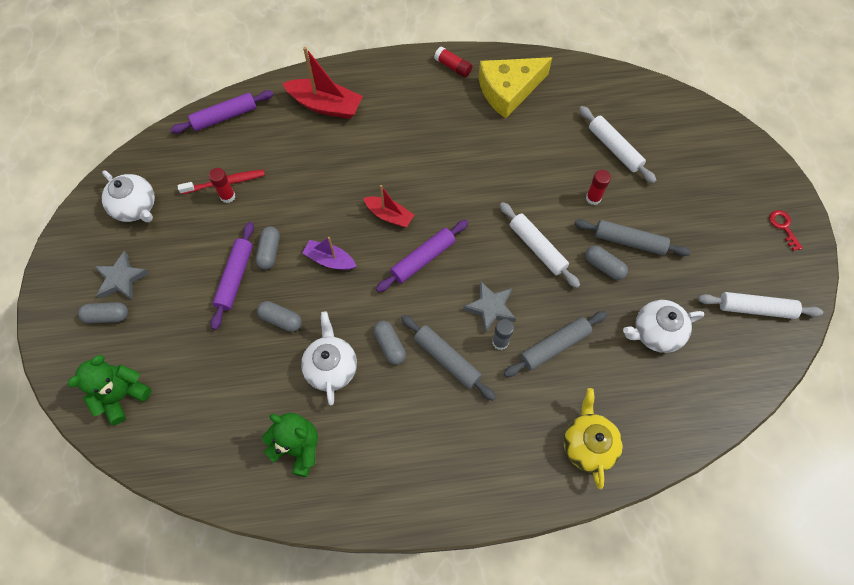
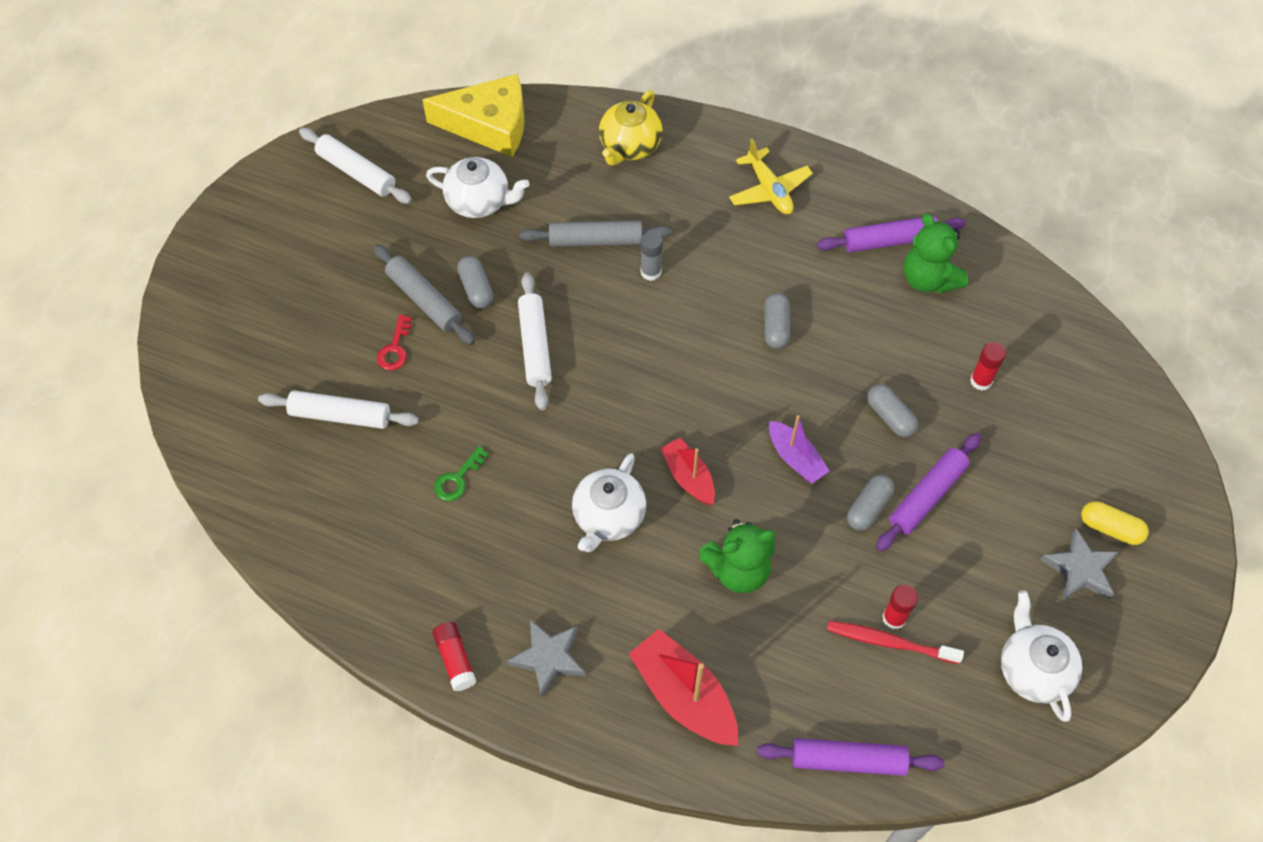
camera: 150 degrees left, 5 degrees down
green teddy bear [68,355,152,425] -> green teddy bear moved to [698,519,776,593]
grey capsule [78,302,128,323] -> yellow capsule [1081,501,1149,545]
white teapot [301,312,357,405] -> white teapot moved to [572,453,646,552]
purple rolling pin [376,220,468,292] -> purple rolling pin moved to [817,216,966,252]
grey rolling pin [401,315,496,401] -> none
grey star [463,281,516,333] -> grey star moved to [507,619,585,698]
yellow cheese [479,57,552,119] -> yellow cheese moved to [422,74,525,157]
white rolling pin [579,106,656,183] -> white rolling pin turned 75 degrees counterclockwise [258,390,419,429]
red glue stick [586,170,611,205] -> red glue stick moved to [970,342,1006,391]
red key [769,210,803,251] -> red key moved to [377,315,412,370]
none -> green key [434,446,489,501]
none -> yellow plane [729,139,813,214]

